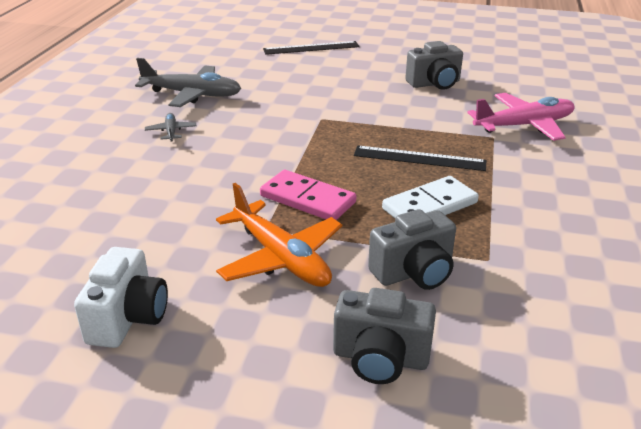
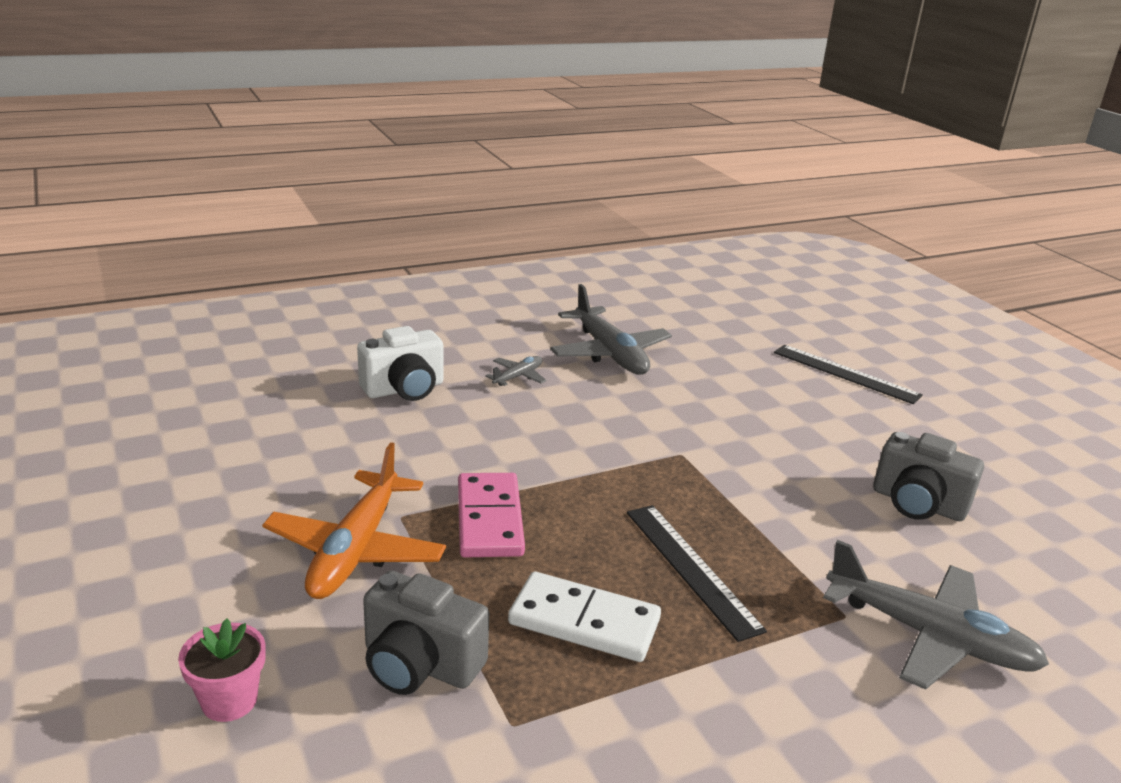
camera: 50 degrees right, 5 degrees down
white camera [74,247,168,348] -> white camera moved to [357,326,443,401]
grey camera [333,288,436,384] -> pink flower pot [178,619,266,722]
pink plane [467,93,575,141] -> grey plane [823,540,1049,690]

